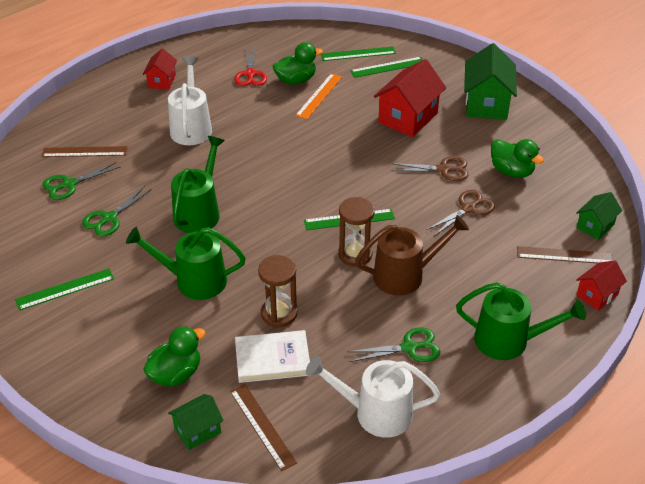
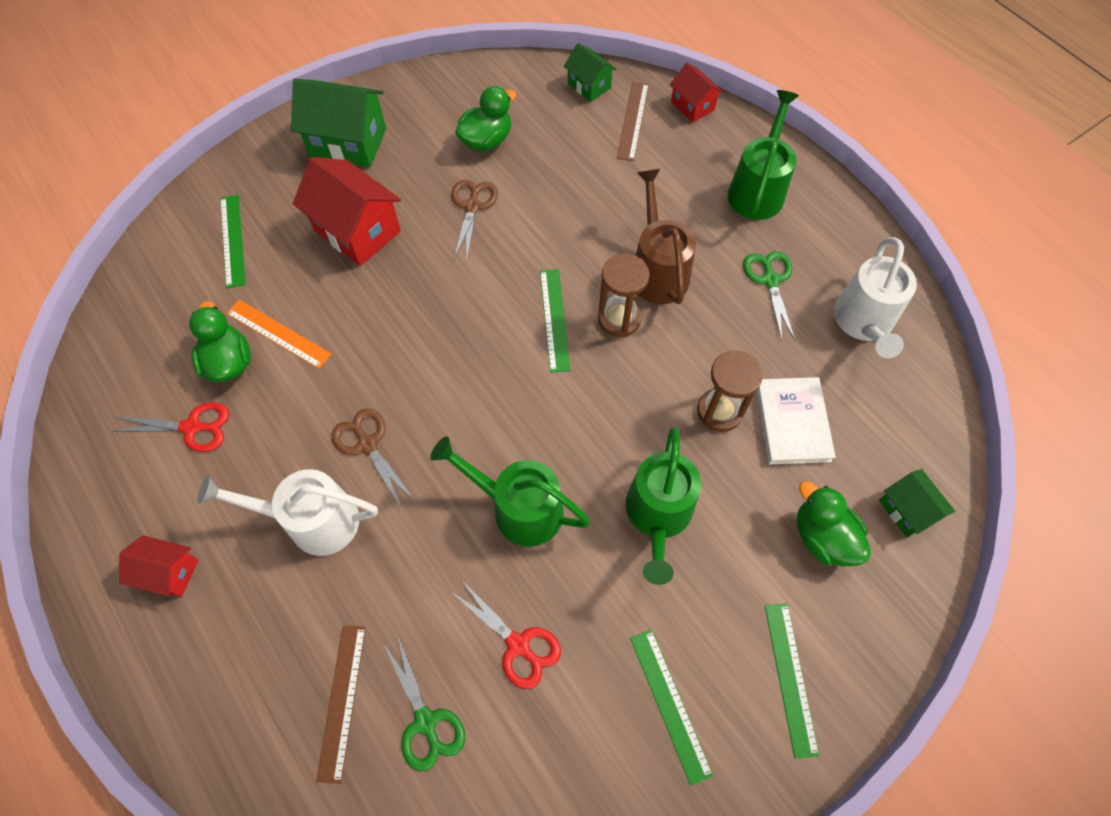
camera: 85 degrees left, 20 degrees up
green scissors [82,186,152,237] -> red scissors [451,582,561,689]
brown ruler [230,384,297,471] -> none
green ruler [321,46,396,61] -> green ruler moved to [765,603,819,759]
brown scissors [427,190,495,236] -> brown scissors moved to [331,408,415,509]

